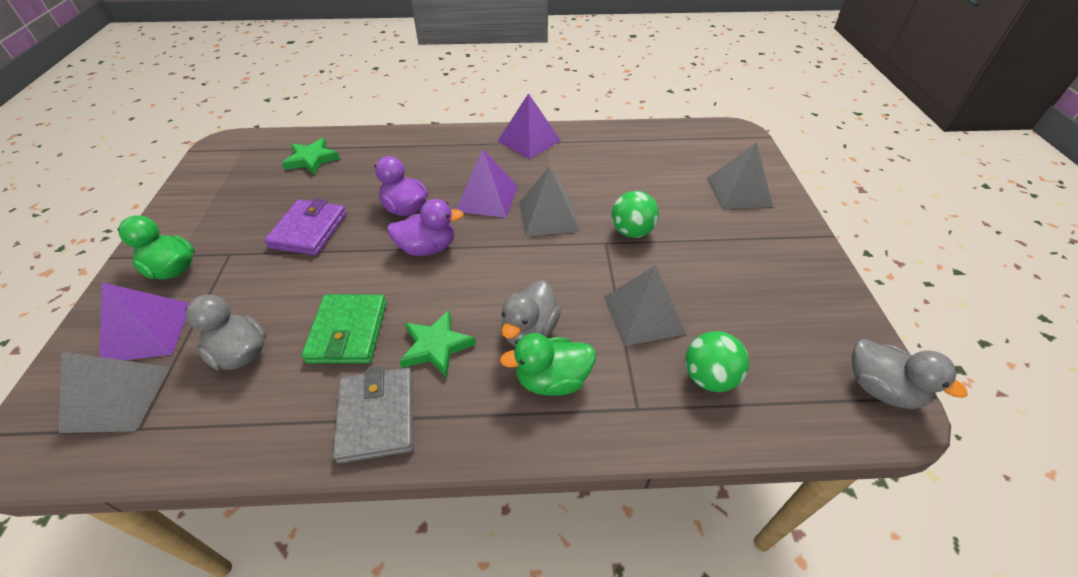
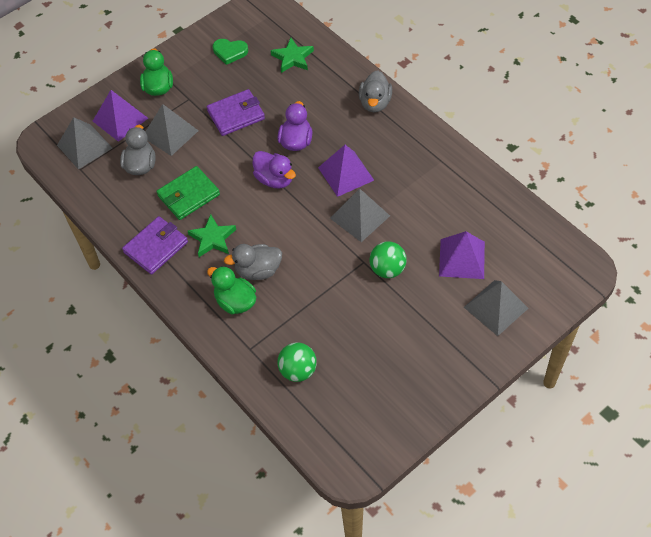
camera: 55 degrees right, 10 degrees up
grey wallet [333,367,414,464] -> purple wallet [122,216,188,274]
purple pyramid [498,93,561,159] -> purple pyramid moved to [439,231,485,279]
grey pyramid [604,265,686,346] -> grey pyramid moved to [145,104,199,156]
grey duck [852,339,967,409] -> grey duck moved to [359,70,392,112]
none -> green heart [213,39,248,65]

